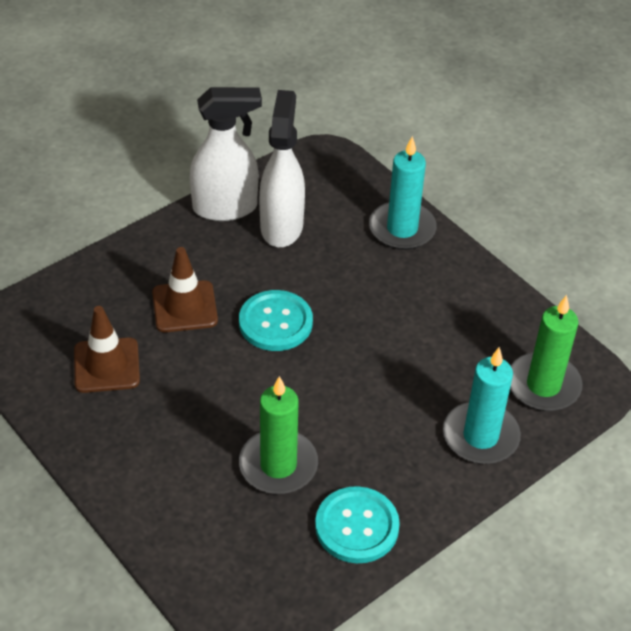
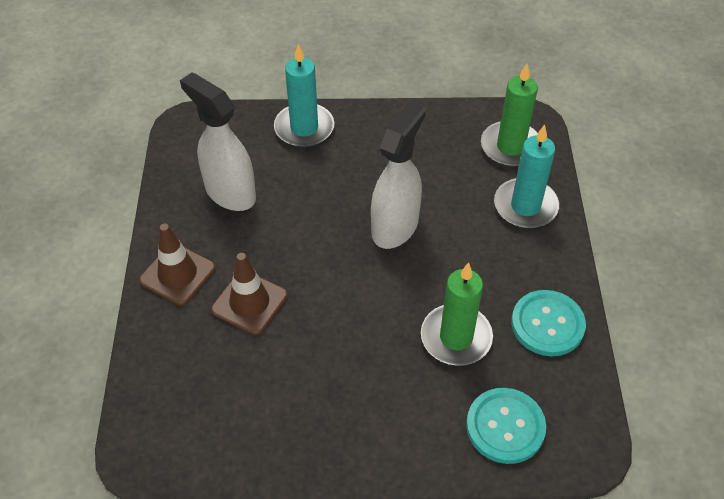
camera: 50 degrees left, 5 degrees up
brown traffic cone [74,306,140,393] -> brown traffic cone moved to [139,223,215,306]
white spray bottle [190,87,262,221] -> white spray bottle moved to [371,101,425,249]
turquoise button [239,290,313,351] -> turquoise button moved to [466,388,546,464]

